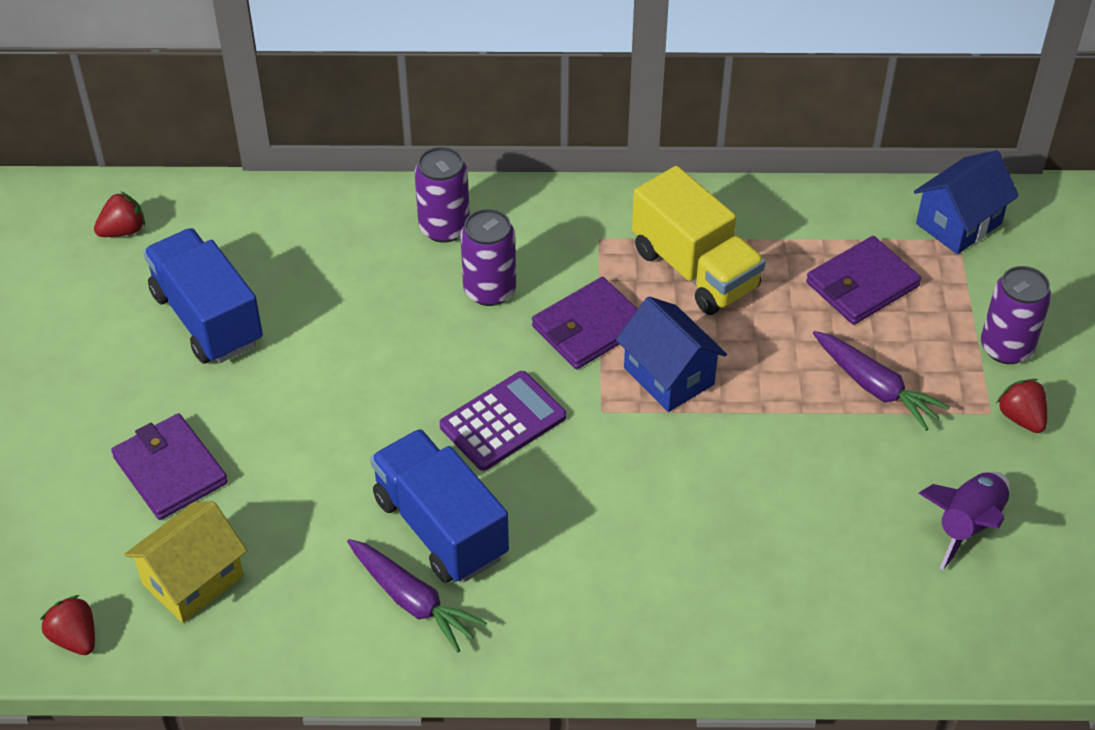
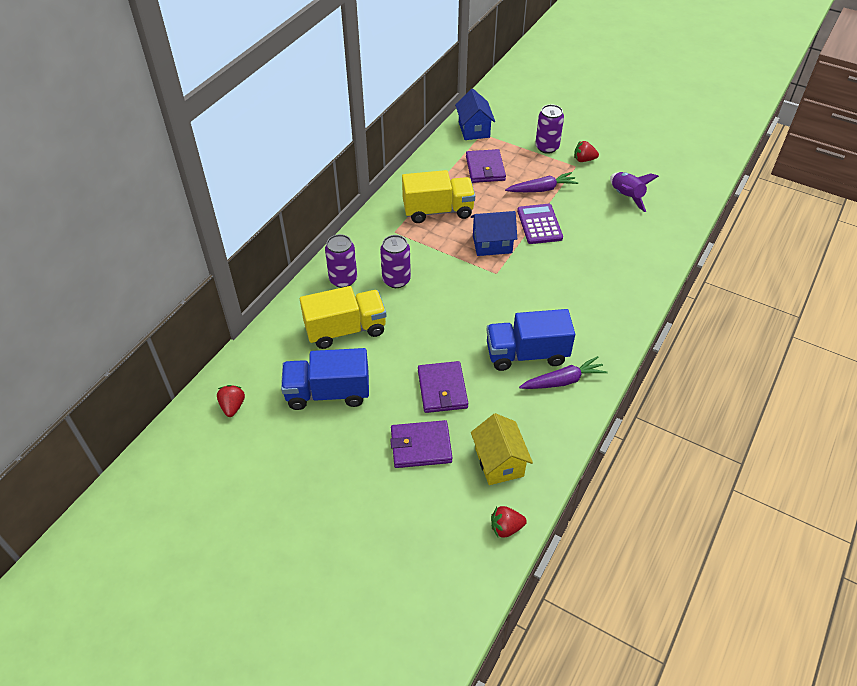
camera: 60 degrees left, 0 degrees up
purple calculator [440,371,566,471] -> purple calculator moved to [517,204,563,244]
purple wallet [532,277,638,369] -> purple wallet moved to [418,361,468,413]
none -> yellow truck [300,286,386,349]

